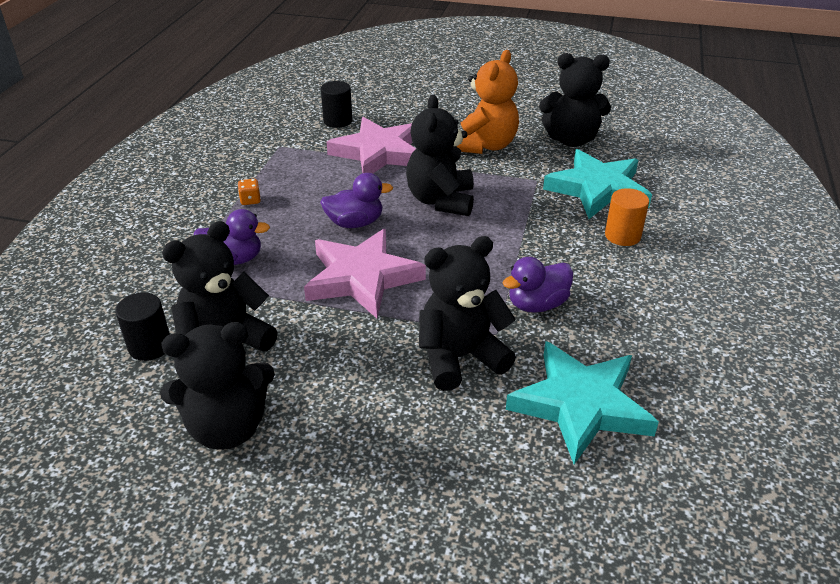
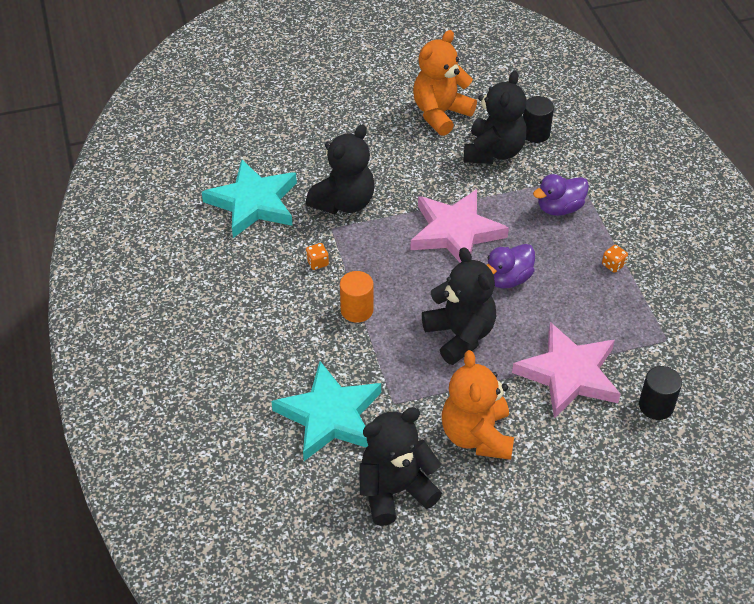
camera: 150 degrees right, 10 degrees up
black teddy bear [160,322,275,450] -> orange teddy bear [413,30,477,136]
purple duck [503,257,573,313] -> orange dice [306,243,329,270]
orange cylinder [605,188,649,246] -> orange cylinder moved to [340,271,374,323]

